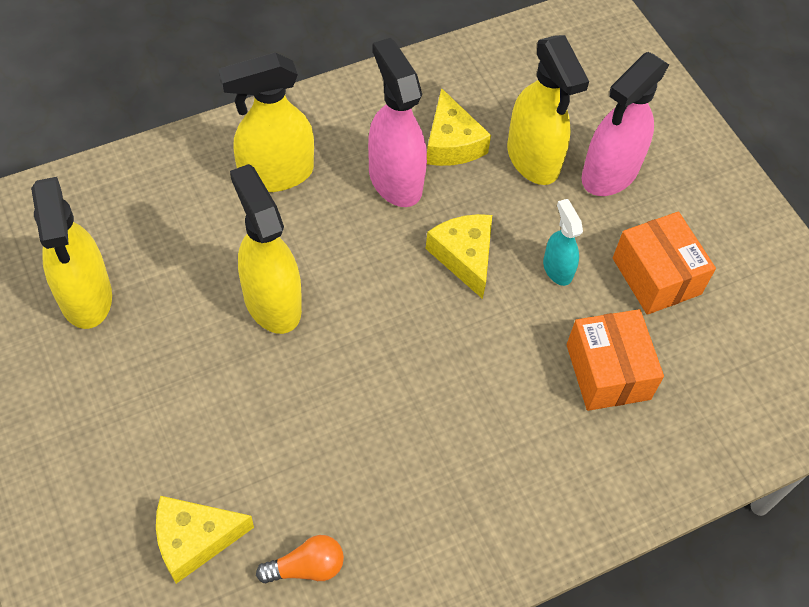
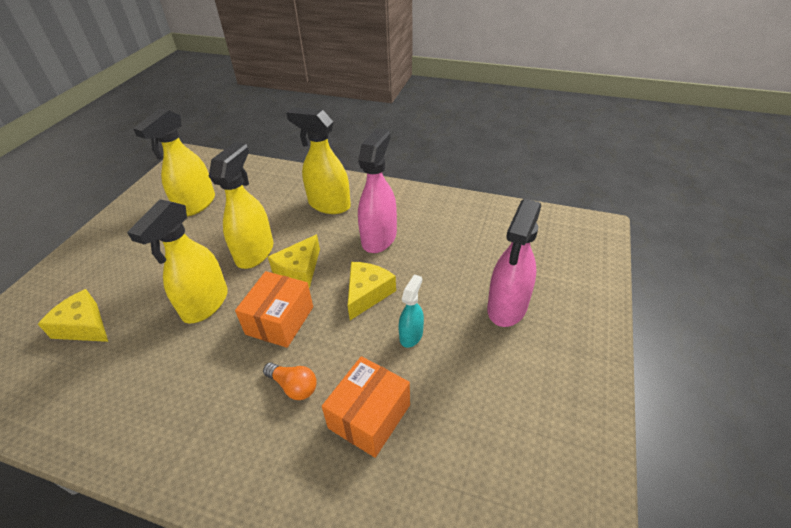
camera: 50 degrees right, 15 degrees down
orange light bulb [256,535,344,583] -> orange light bulb moved to [263,362,317,400]
yellow cheese [427,88,491,166] -> yellow cheese moved to [268,234,320,288]
yellow spray bottle [507,35,589,185] -> yellow spray bottle moved to [127,199,228,324]
pink spray bottle [581,52,669,196] -> pink spray bottle turned 60 degrees counterclockwise [487,199,541,327]
orange box [613,212,716,315] -> orange box moved to [235,271,313,348]

